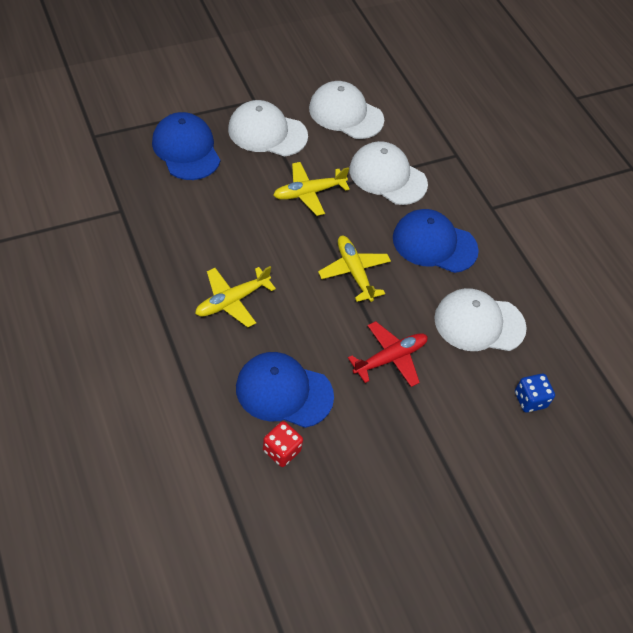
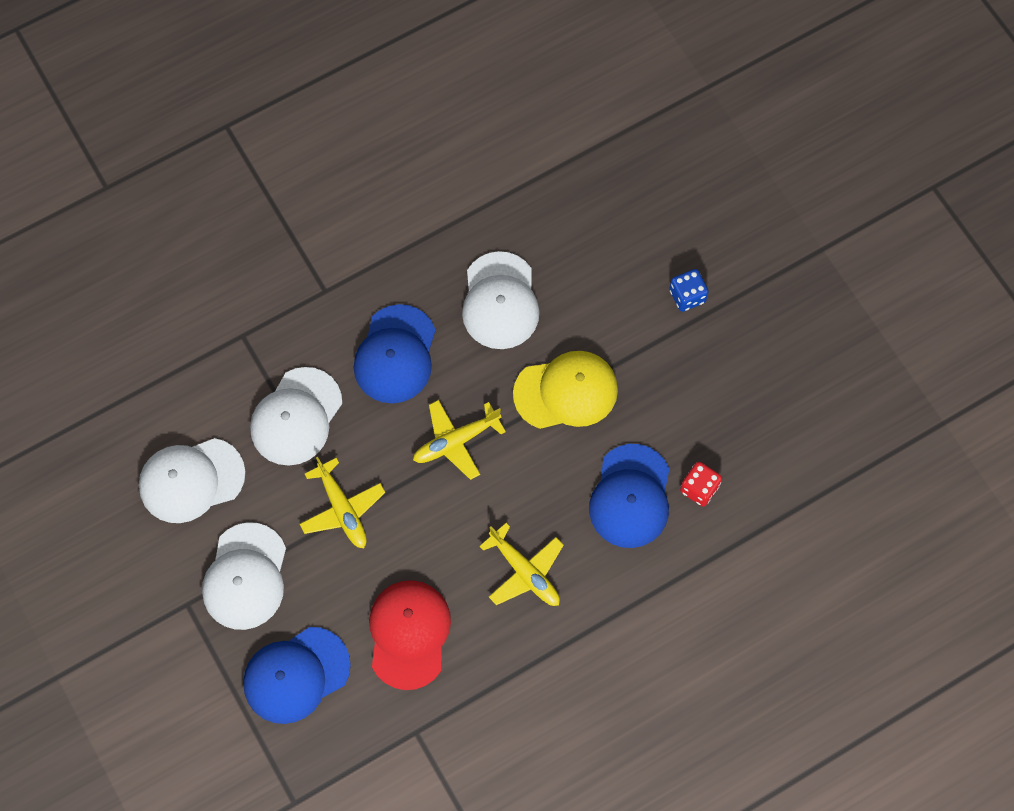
camera: 90 degrees left, 15 degrees up
white cap [309,81,384,139] -> white cap turned 45 degrees clockwise [139,438,246,523]
red plane [348,321,428,387] -> yellow cap [513,351,618,429]
blue dice [515,374,555,413] -> blue dice moved to [669,269,709,312]
none -> red cap [369,580,451,690]

